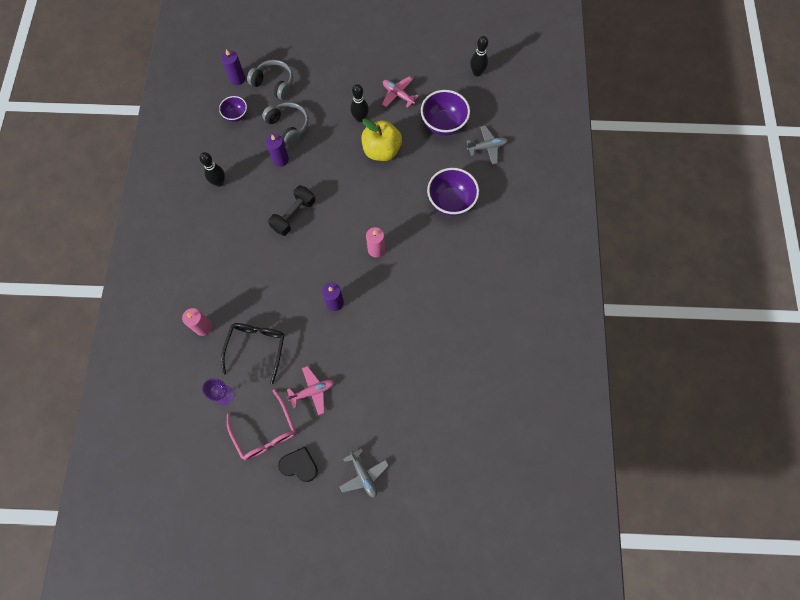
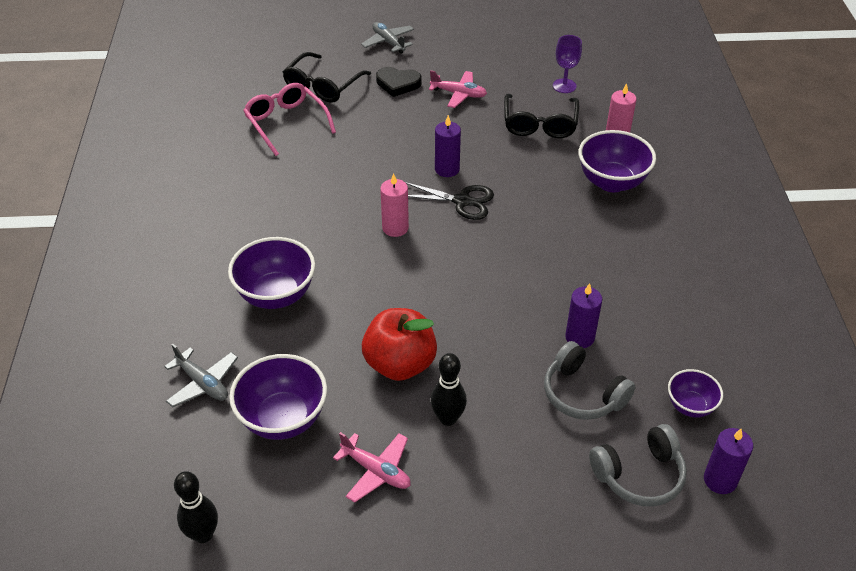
camera: 175 degrees right, 25 degrees down
black bowling pin [199,152,225,187] -> none
pink glasses [227,389,295,460] -> pink glasses moved to [243,83,336,156]
grey headphones [247,60,293,100] -> grey headphones turned 45 degrees counterclockwise [589,424,687,506]
black dumbbell [268,185,315,236] -> none
black heart [278,447,318,482] -> black heart moved to [376,67,421,97]
pink plane [286,366,334,415] -> pink plane turned 135 degrees counterclockwise [429,70,487,108]
yellow apple [361,118,402,161] -> red apple [362,308,437,381]
grey plane [467,126,508,164] -> grey plane turned 120 degrees counterclockwise [164,344,238,408]
none -> black glasses [283,52,371,103]
none -> black scissors [405,182,494,220]
none -> purple bowl [579,130,656,192]

